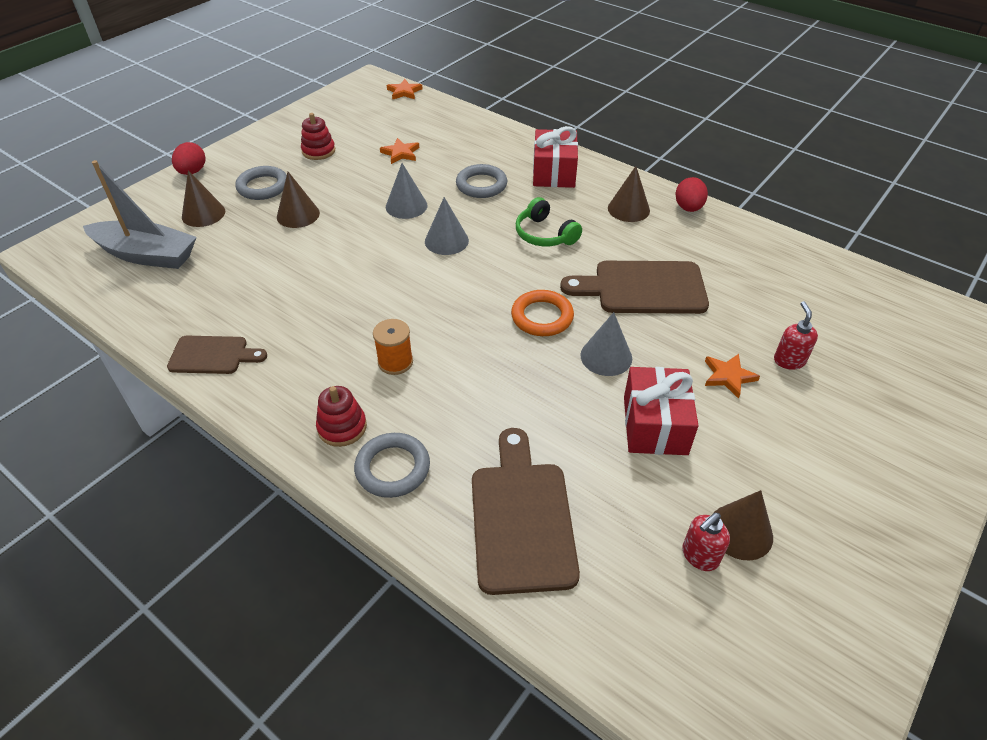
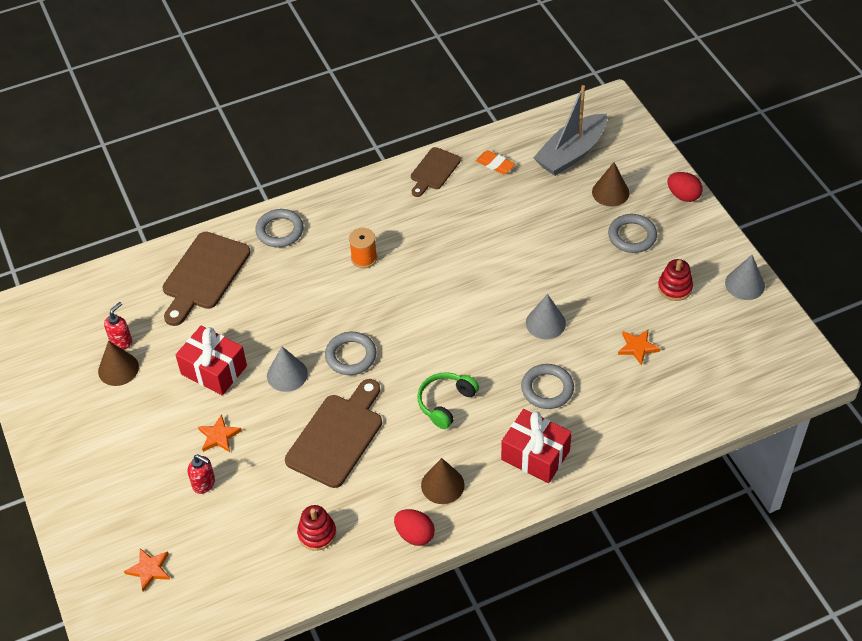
camera: 120 degrees right, 5 degrees up
brown cone [277,172,320,228] -> none
red stacking toy [316,386,367,447] -> red stacking toy moved to [297,505,336,551]
orange star [387,79,423,100] -> orange star moved to [124,548,170,592]
grey cone [425,197,469,255] -> grey cone moved to [725,255,765,300]
brown cutting board [472,428,580,595] -> brown cutting board turned 90 degrees clockwise [162,232,251,326]
orange ring [511,290,574,336] -> grey ring [325,332,377,375]
green headphones [516,197,582,246] -> green headphones turned 45 degrees counterclockwise [417,372,479,429]
red soap dispenser [682,513,730,571] -> red soap dispenser turned 45 degrees clockwise [104,302,132,349]
none -> orange eraser [476,150,515,174]

